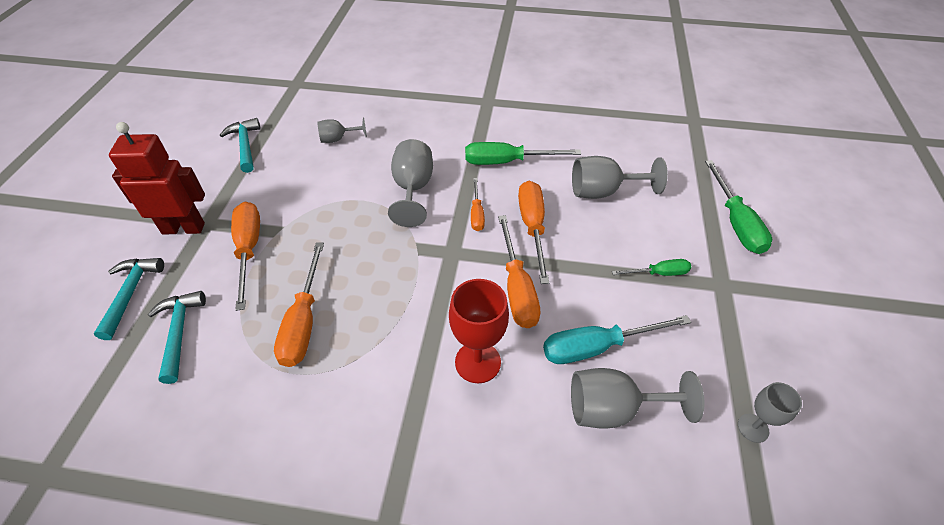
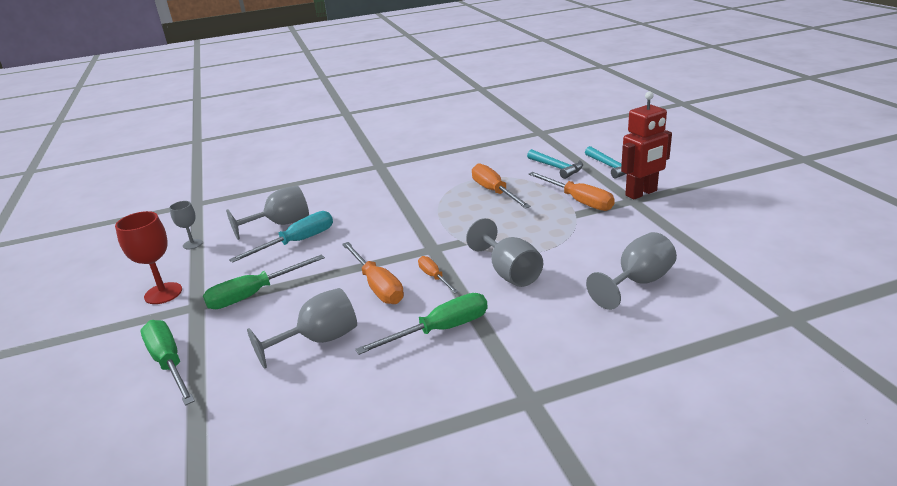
camera: 155 degrees right, 20 degrees down
turquoise hammer [220,118,261,173] -> none
grey goblet [317,118,367,143] -> grey goblet [586,232,677,310], size x1.68
red goblet [449,279,509,383] -> red goblet moved to [115,211,182,304]
orange screwdriver [498,215,540,328] -> none
green screwdriver [612,259,691,276] -> green screwdriver [203,254,325,309], size x1.74

